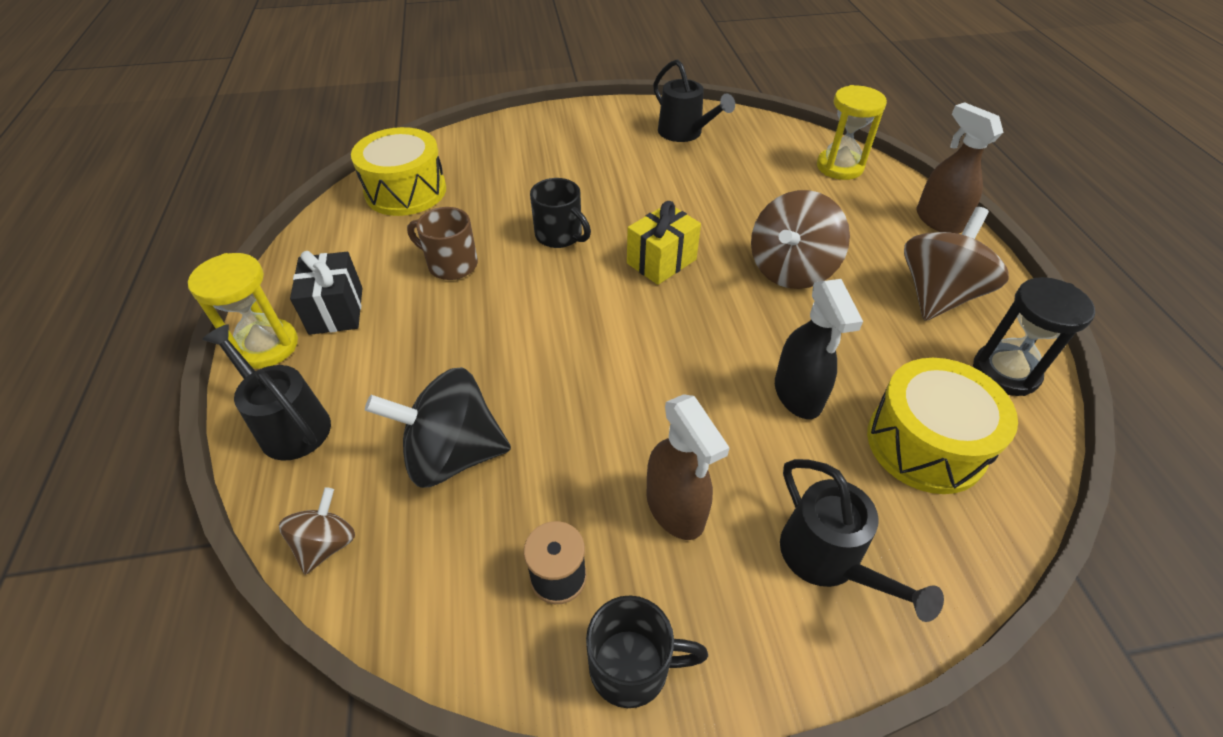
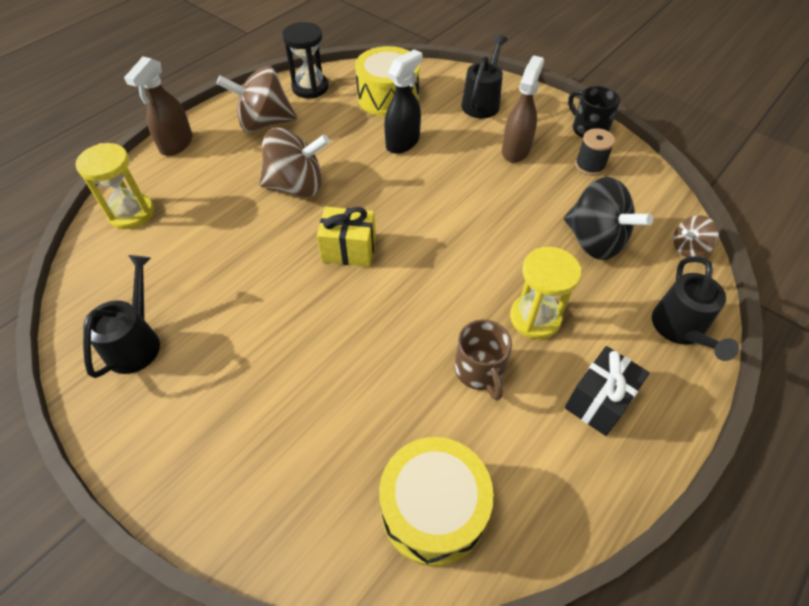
camera: 130 degrees left, 5 degrees up
yellow hourglass [188,253,298,369] -> yellow hourglass moved to [510,247,581,339]
black mug [530,178,591,248] -> none

